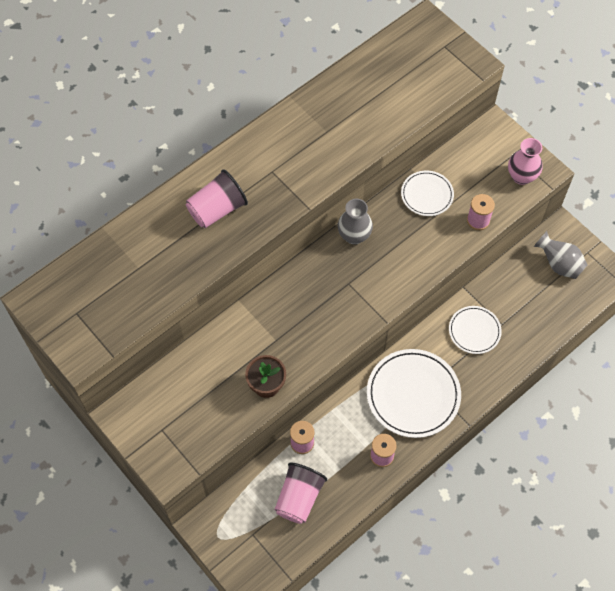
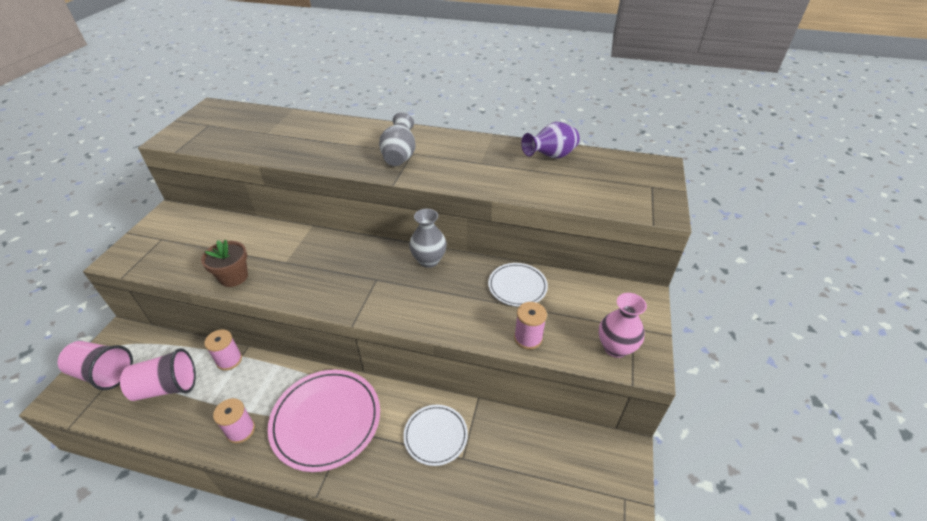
camera: 55 degrees right, 20 degrees down
pink cup [186,169,248,228] -> pink cup moved to [58,341,133,390]
white plate [367,349,461,438] -> pink plate [268,370,380,472]
grey vase [534,231,588,279] -> grey vase moved to [379,113,416,166]
none -> purple vase [521,122,580,159]

